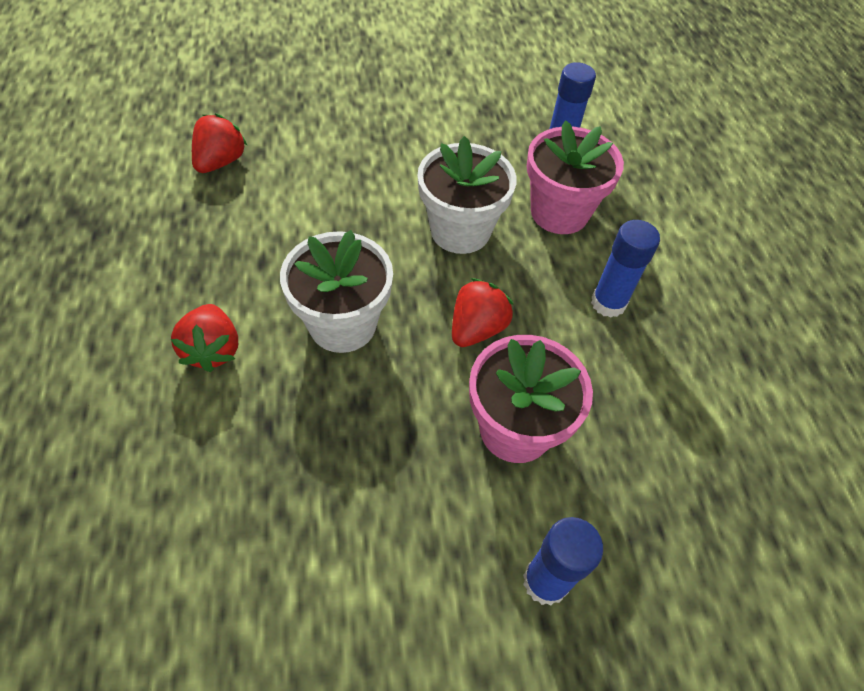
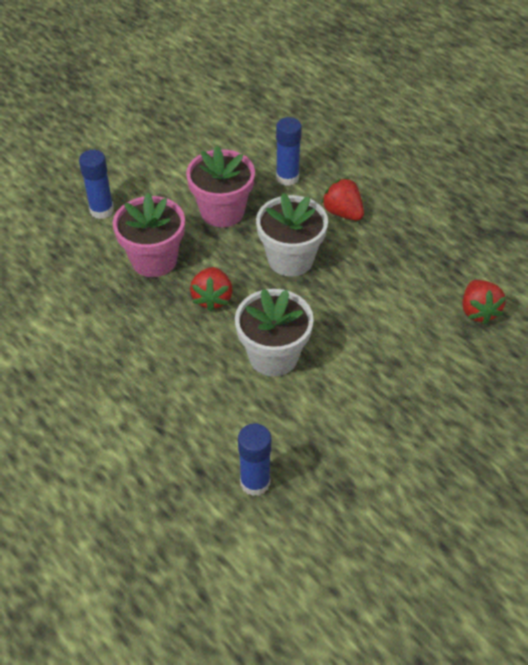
camera: 150 degrees right, 5 degrees down
pink flower pot [526,120,624,234] -> pink flower pot moved to [186,146,255,227]
blue glue stick [591,220,660,318] -> blue glue stick moved to [276,117,302,186]

